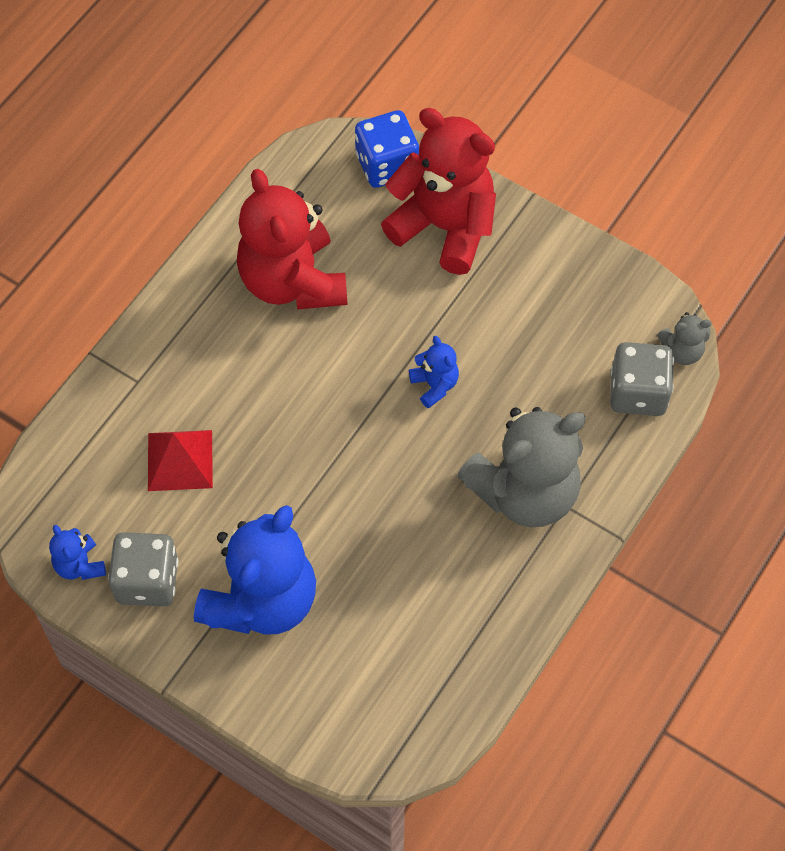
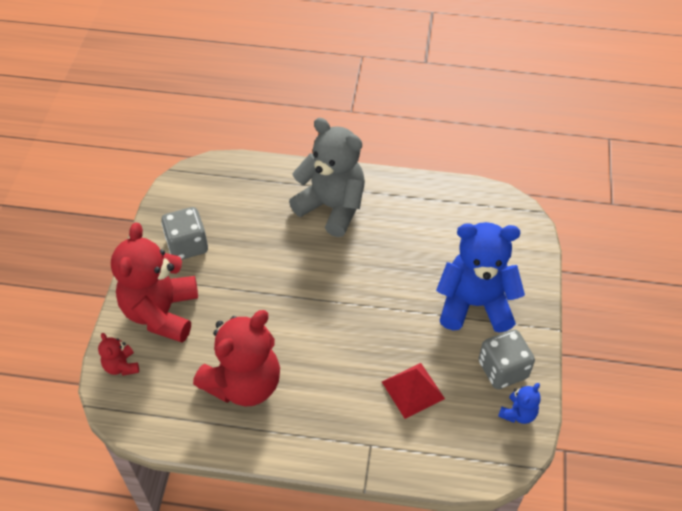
camera: 115 degrees left, 10 degrees down
blue dice [355,110,419,188] -> red teddy bear [98,333,139,376]
blue teddy bear [409,336,459,409] -> none
grey dice [610,342,674,416] -> grey dice moved to [161,207,208,260]
grey teddy bear [657,312,712,365] -> none

